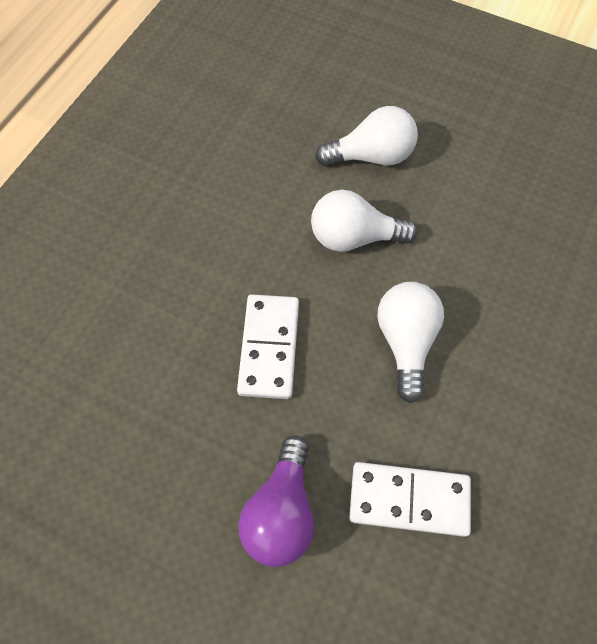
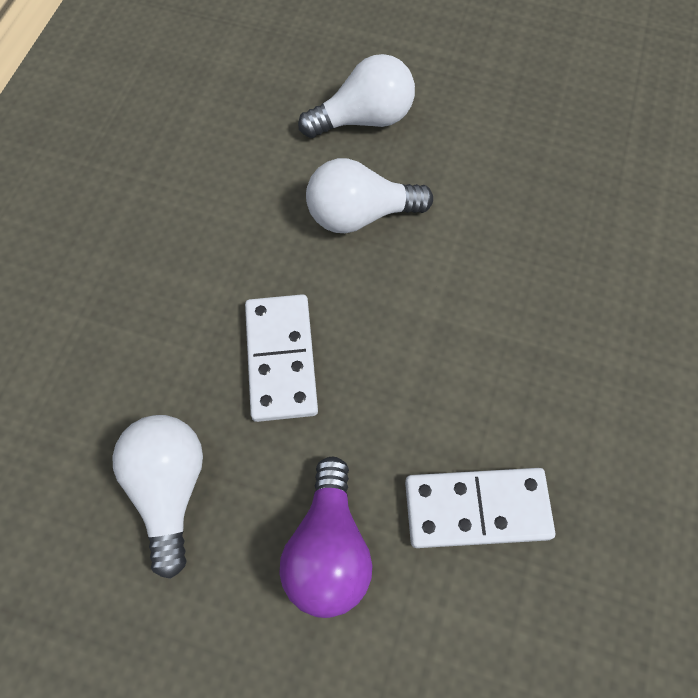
camera: 10 degrees left, 0 degrees up
white light bulb [377,282,444,403] -> white light bulb moved to [112,415,203,579]

